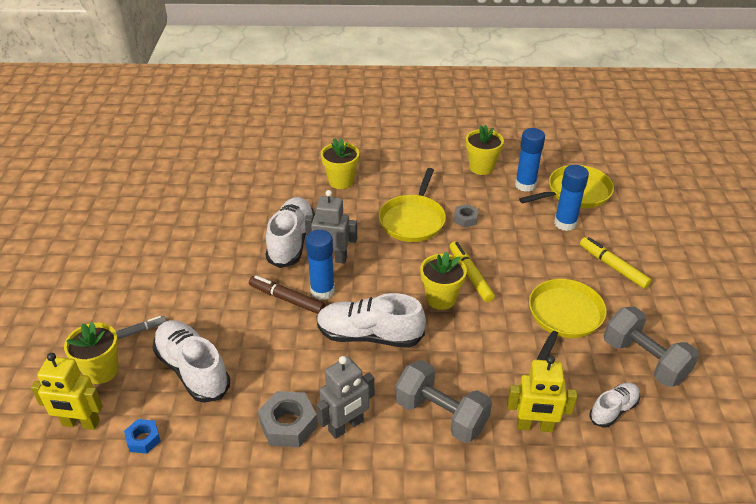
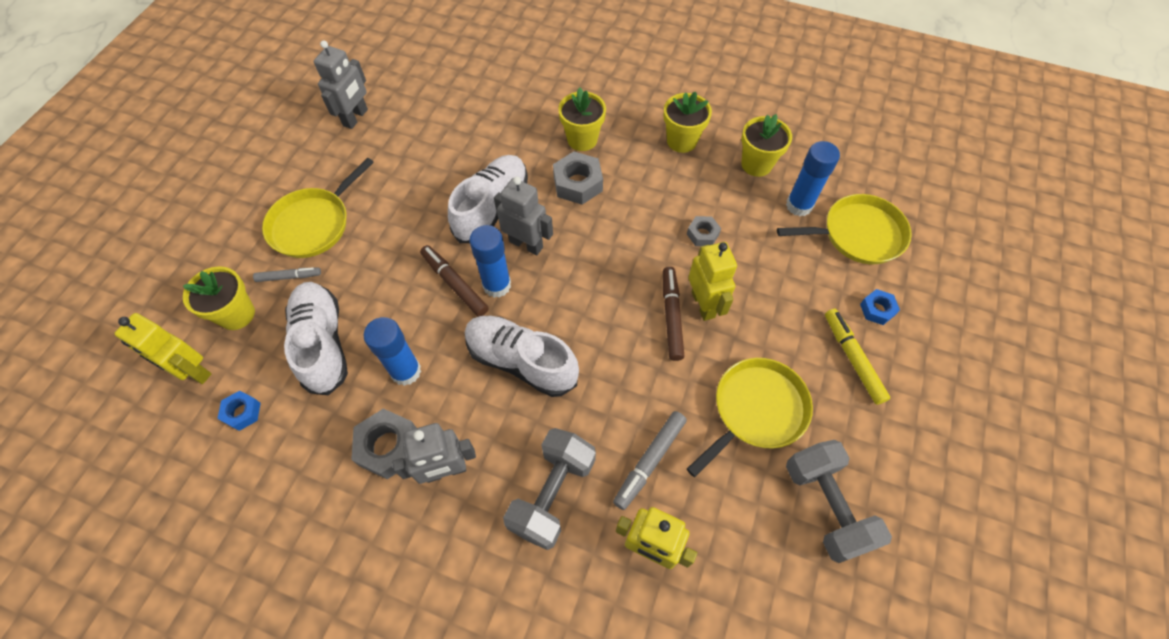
camera: 20 degrees right, 20 degrees up
yellow pan [379,168,446,242] -> yellow pan moved to [262,158,374,258]
grey dumbbell [395,360,492,443] -> grey dumbbell turned 60 degrees clockwise [503,428,596,550]
yellow flower pot [420,252,467,310] -> yellow flower pot moved to [663,92,712,153]
yellow marker [450,241,495,302] -> brown marker [663,267,685,361]
blue glue stick [554,165,589,231] -> blue glue stick moved to [363,317,421,386]
white shoe [589,383,640,428] -> none
none -> grey robot [314,40,368,129]
none -> grey nut [553,151,603,205]
none -> grey marker [613,411,687,510]
none -> yellow robot [688,242,737,321]
none -> blue nut [860,289,900,325]

